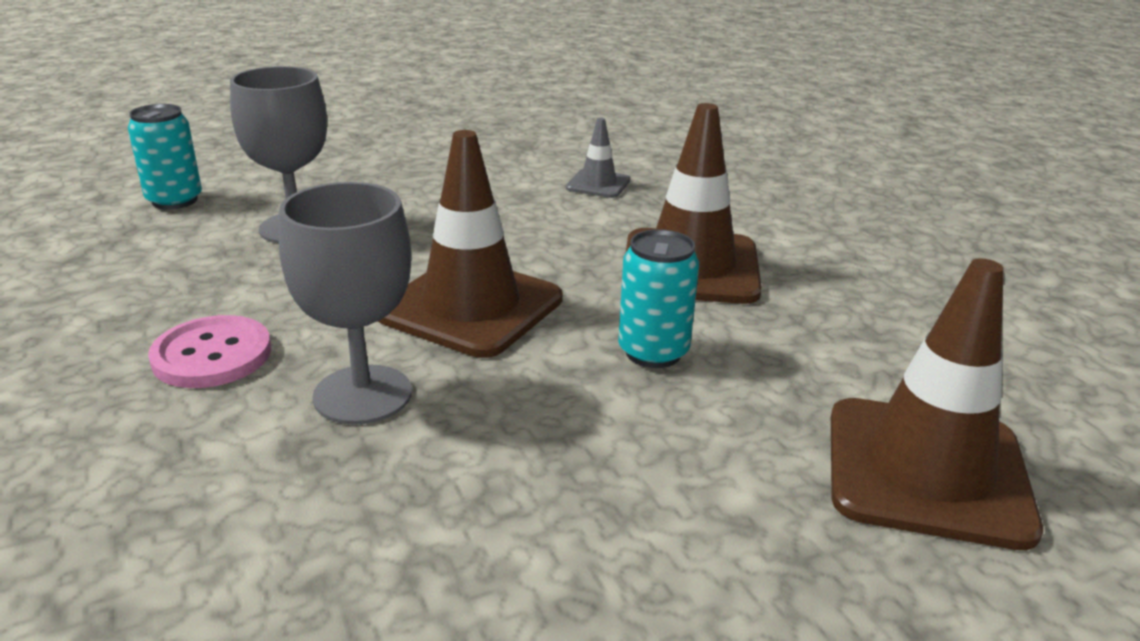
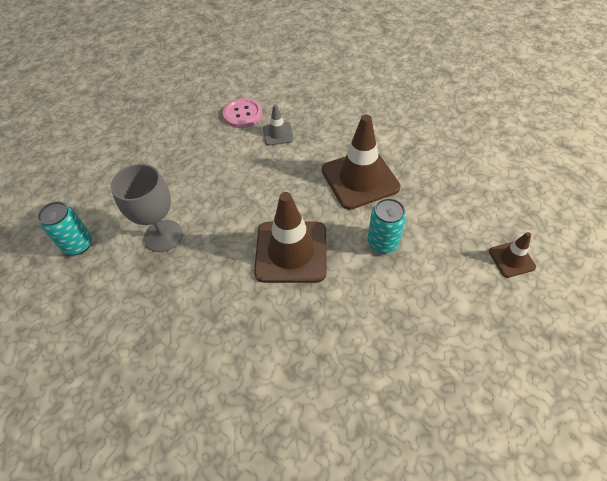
camera: 25 degrees left, 25 degrees up
pink button [148,315,271,388] -> pink button moved to [223,98,262,128]
grey goblet [279,182,412,425] -> none
brown traffic cone [831,258,1043,550] -> brown traffic cone [489,232,536,278], size x0.49

